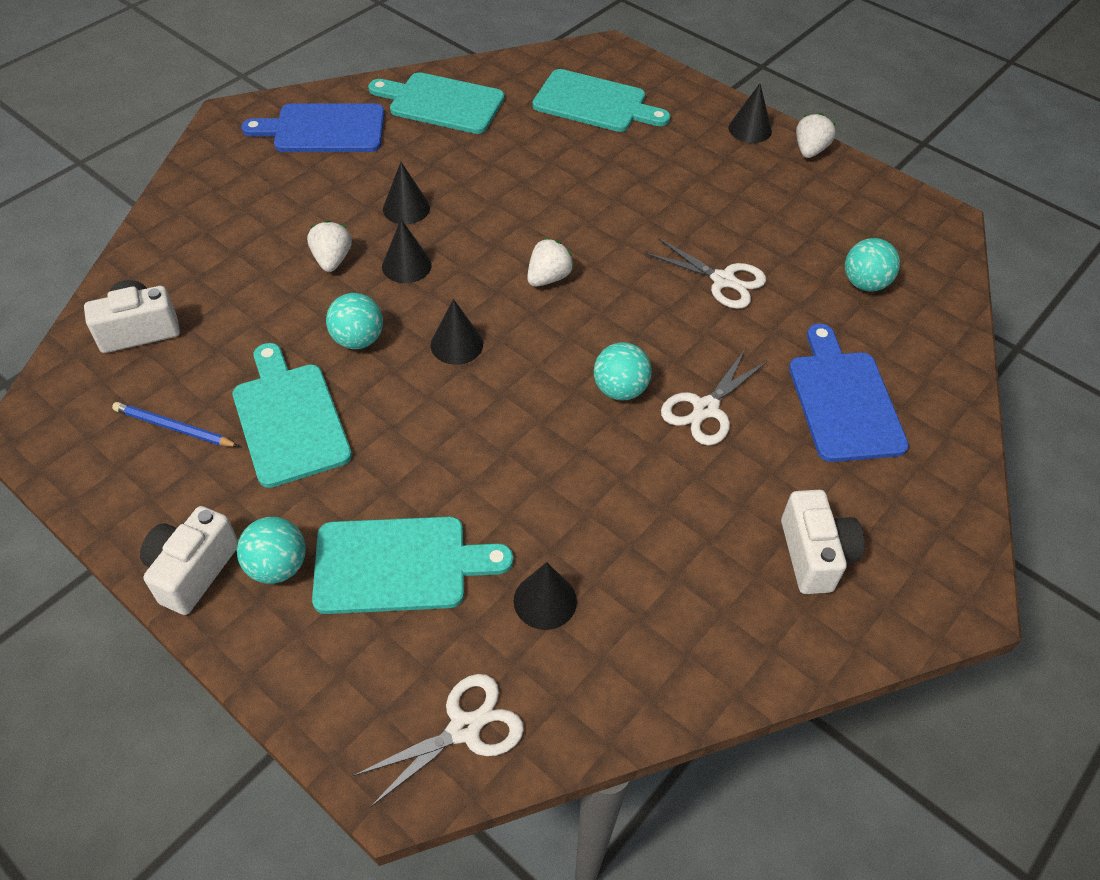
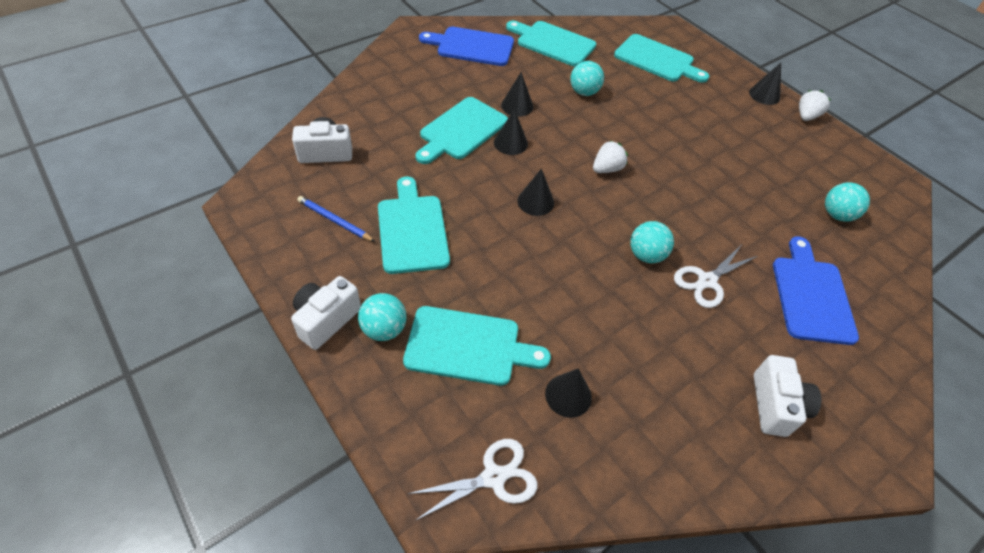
camera: 10 degrees right, 0 degrees up
white strawberry [307,220,352,272] -> turquoise cutting board [415,97,508,164]
turquoise ball [326,293,383,349] -> turquoise ball moved to [570,61,604,96]
white scissors [646,238,766,309] -> none

